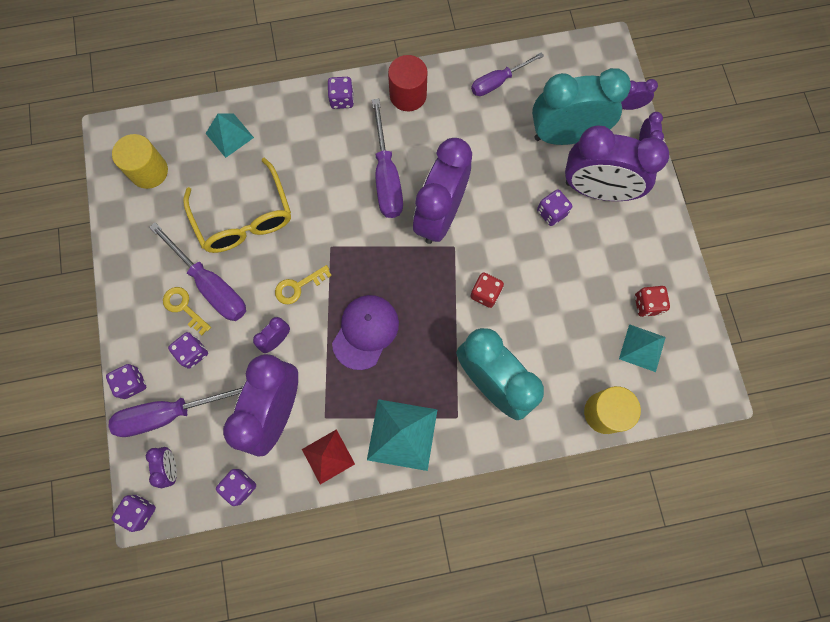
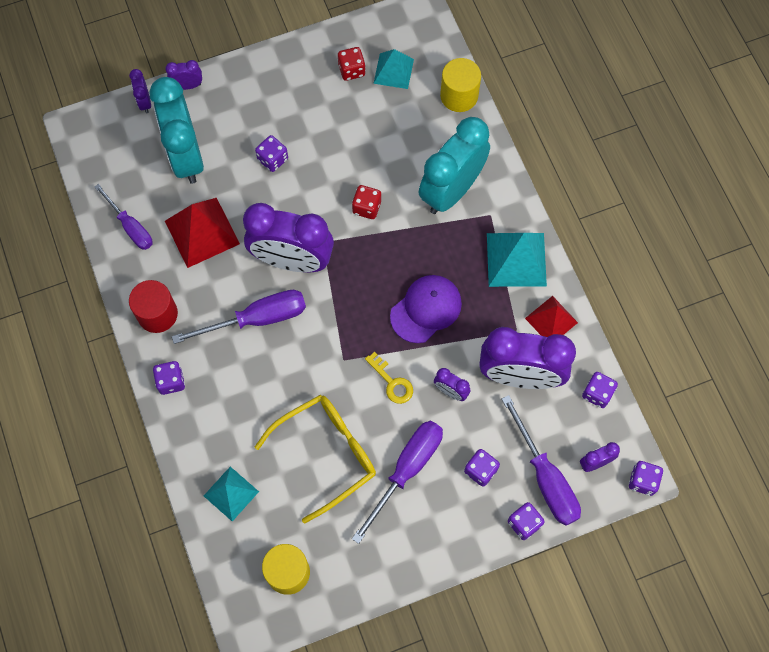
camera: 100 degrees left, 5 degrees down
yellow key [163,287,211,335] -> none
purple cap [332,295,399,370] -> purple cap turned 120 degrees clockwise [390,275,462,343]
purple clock [565,126,669,201] -> none
none -> red pyramid [165,198,240,268]

